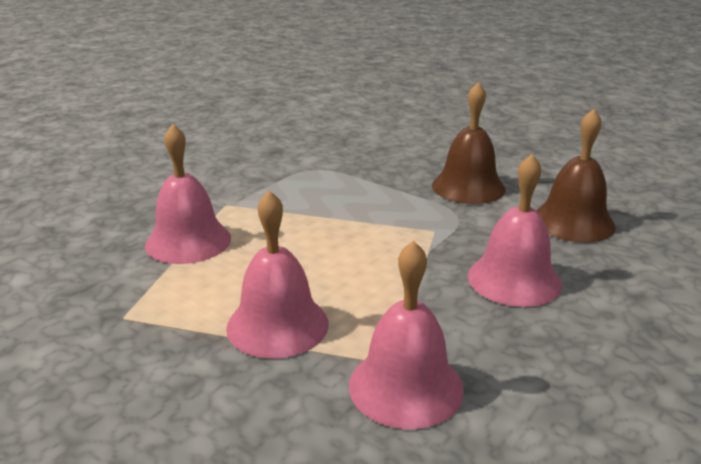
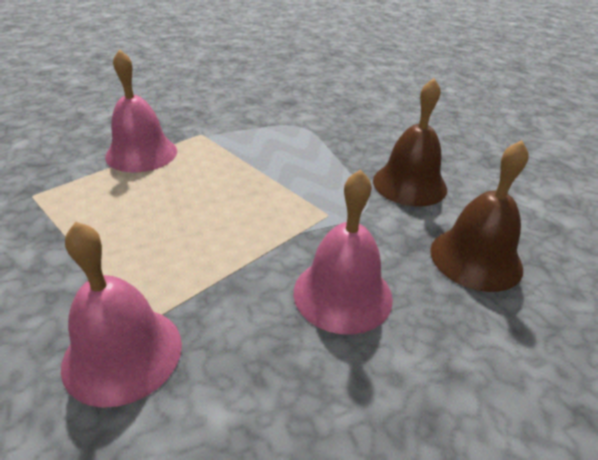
camera: 30 degrees right, 10 degrees up
pink bell [226,190,329,359] -> none

